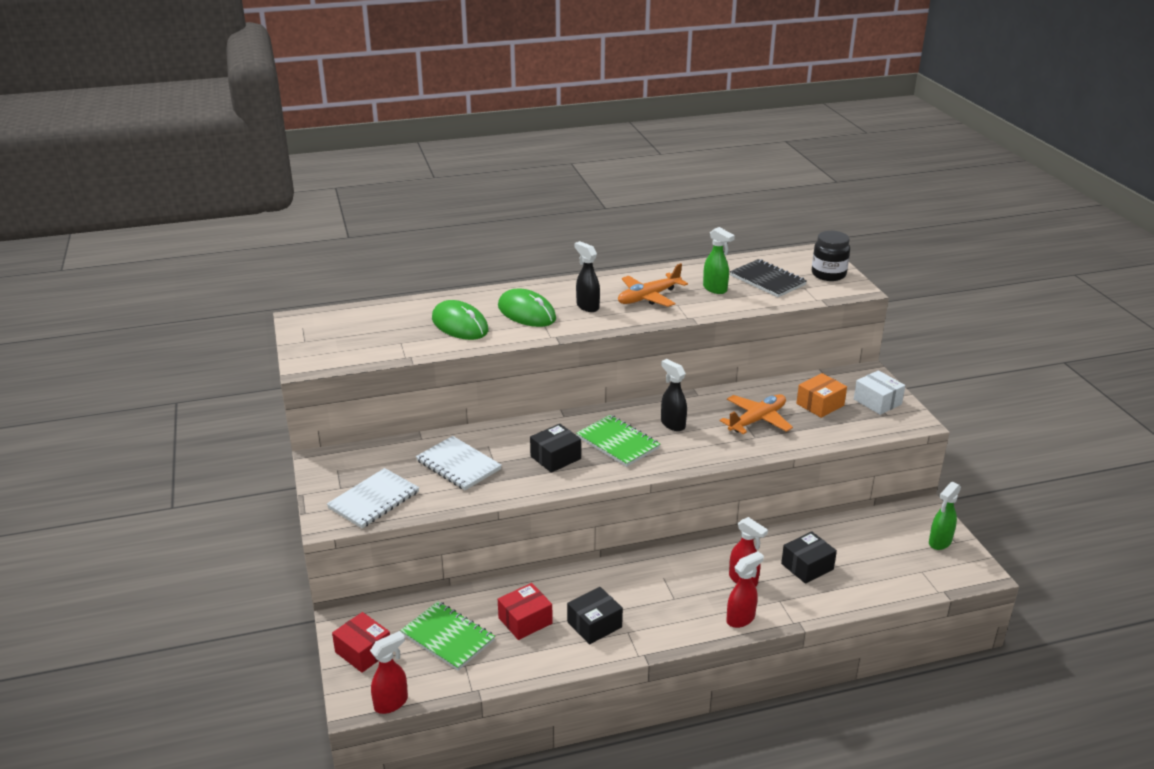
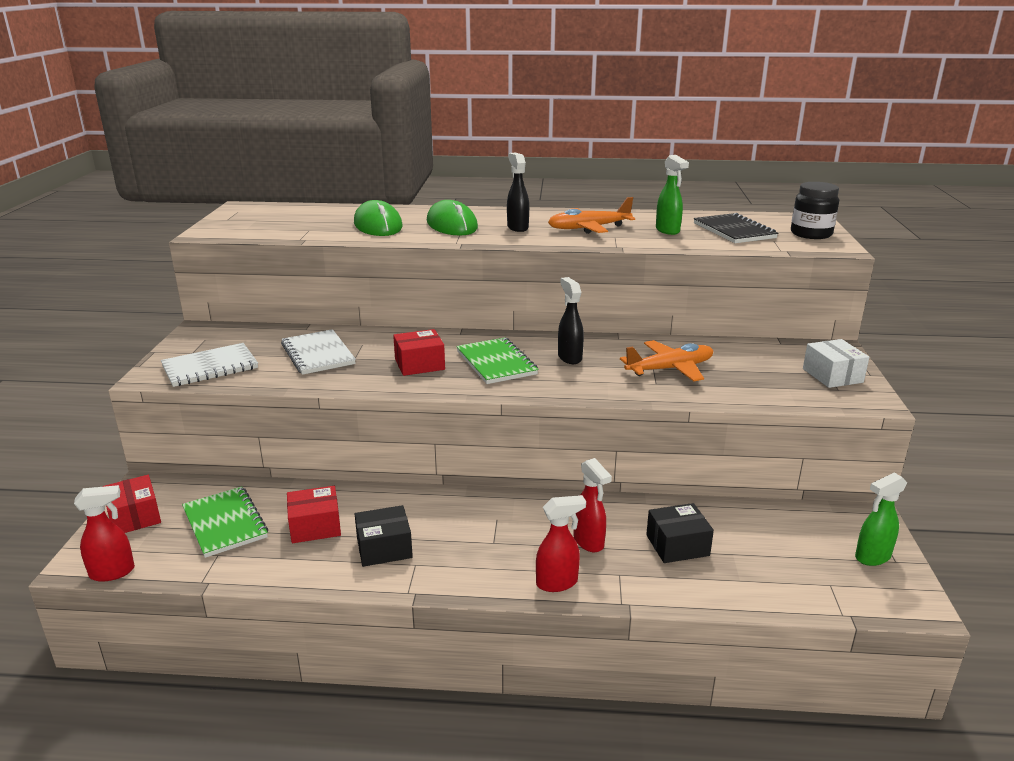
camera: 20 degrees right, 5 degrees down
black box [530,424,581,473] -> red box [393,329,445,376]
orange box [796,373,847,418] -> none

